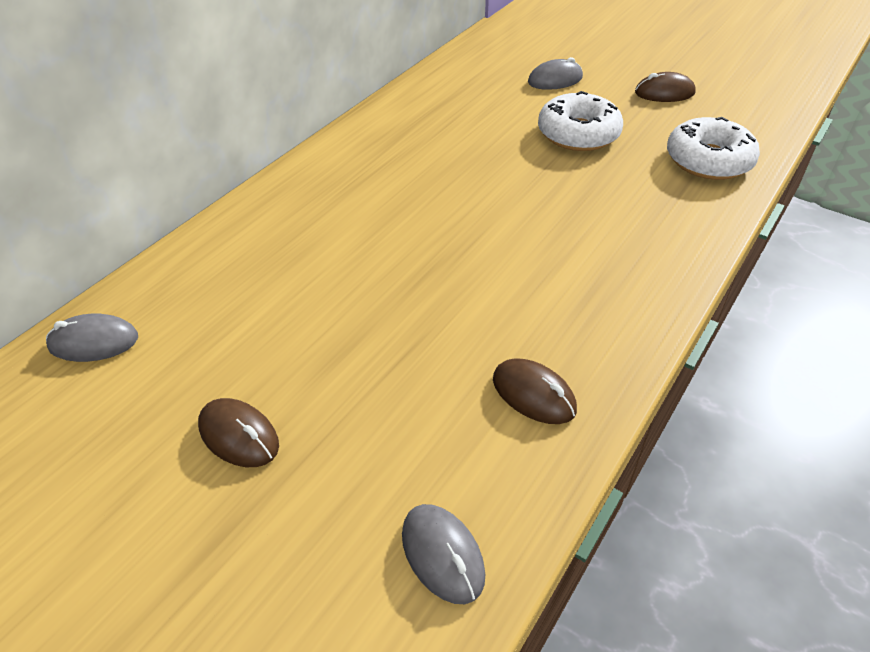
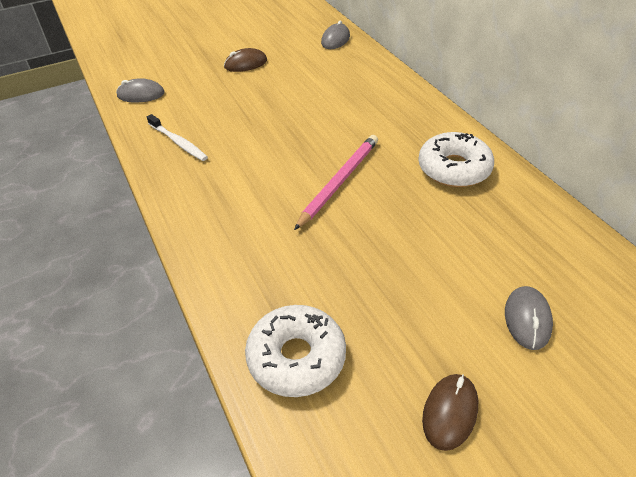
camera: 120 degrees right, 0 degrees up
brown mouse [493,358,577,424] -> white toothbrush [147,114,208,161]
white donut [538,91,623,151] -> white donut moved to [418,132,494,187]
none -> pink pencil [294,135,378,230]

